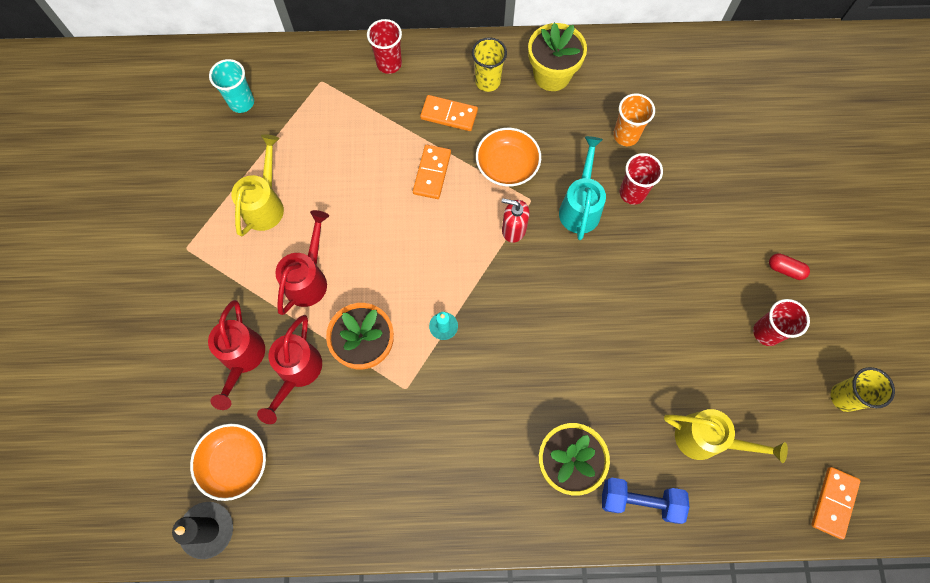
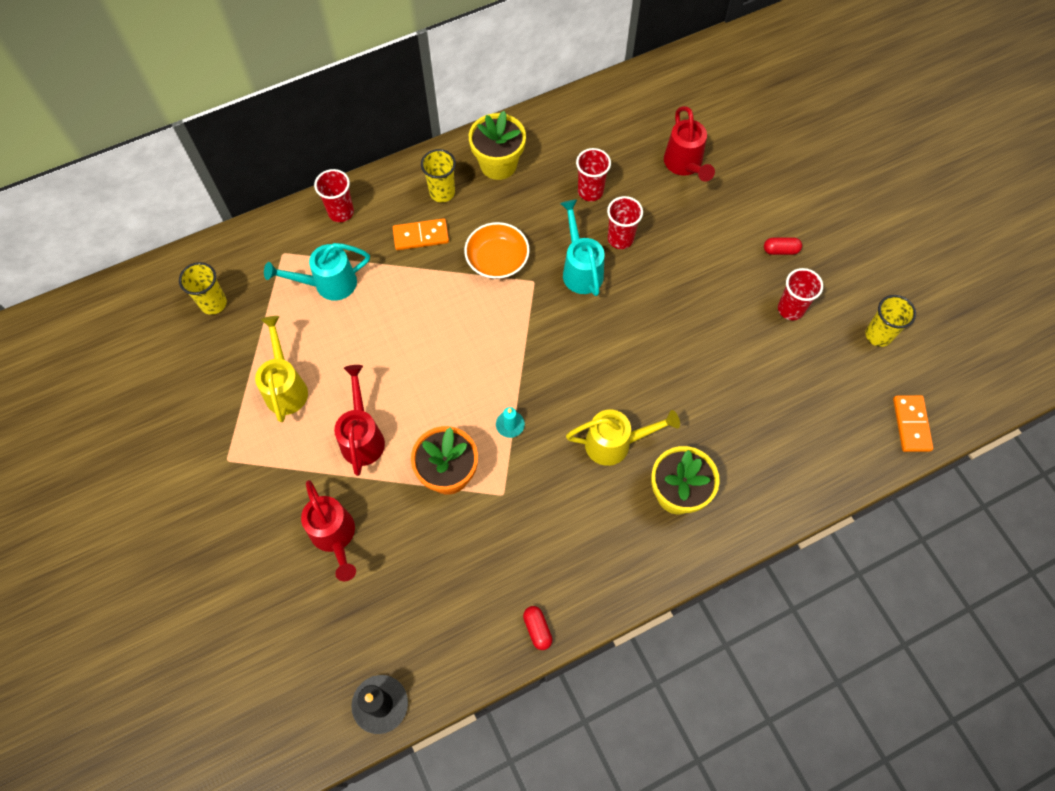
camera: 25 degrees left, 5 degrees down
orange bowl [190,424,266,501] -> none
turquoise cup [209,59,254,113] -> yellow cup [179,262,227,315]
red watering can [257,315,322,424] -> red watering can moved to [664,106,715,181]
orange domino [413,145,451,199] -> none
red soap dispenser [502,198,530,243] -> none
blue dumbbell [602,478,689,524] -> none
orange cup [613,93,655,146] -> red cup [576,148,611,201]
yellow watering can [664,409,788,463] -> yellow watering can moved to [566,410,680,466]
none -> turquoise watering can [264,243,370,301]
none -> red capsule [523,606,553,650]

